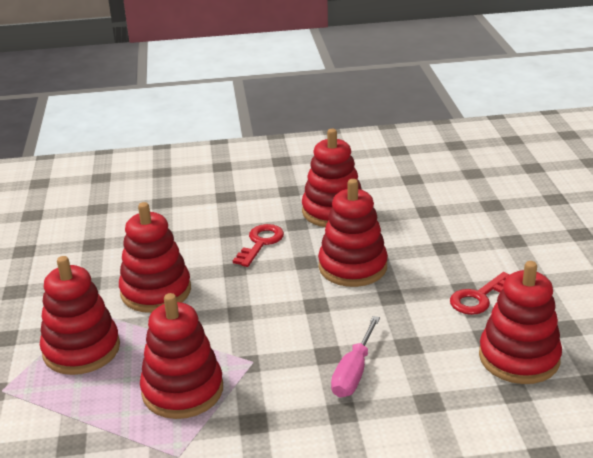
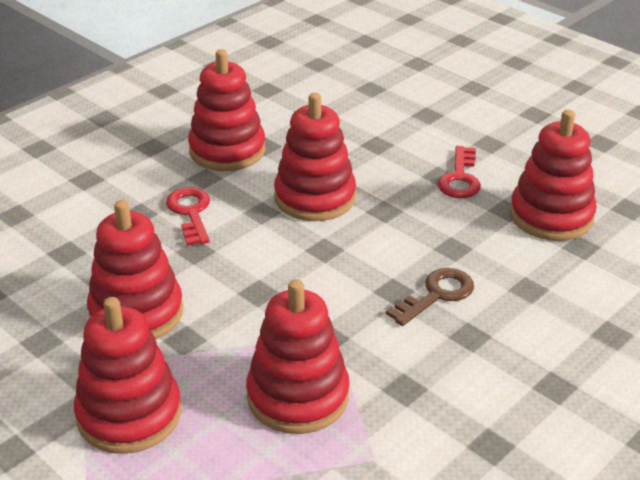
camera: 40 degrees left, 5 degrees up
pink screwdriver [331,316,380,398] -> brown key [386,268,474,326]

